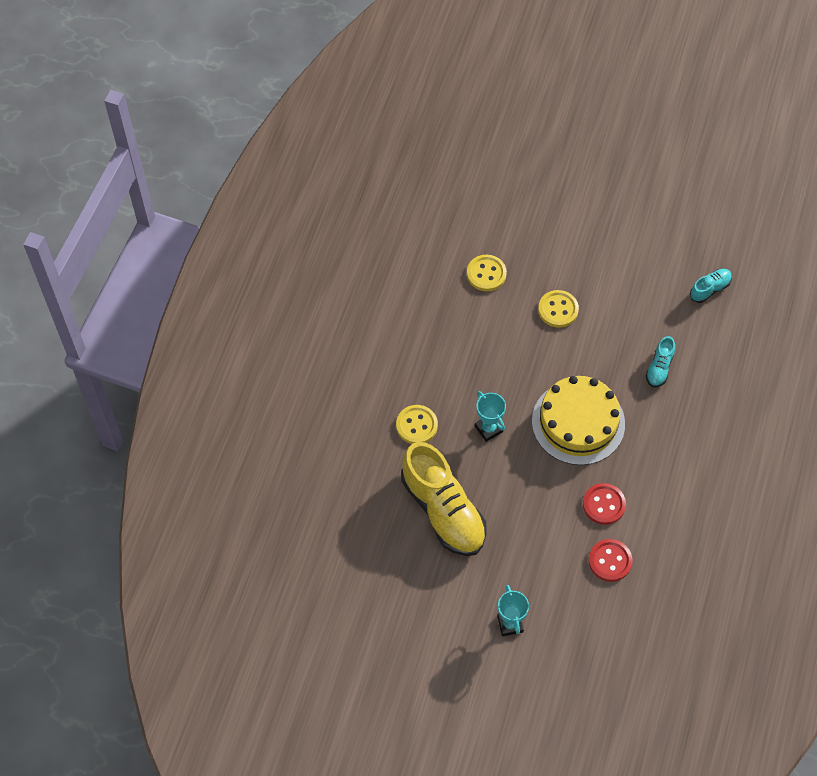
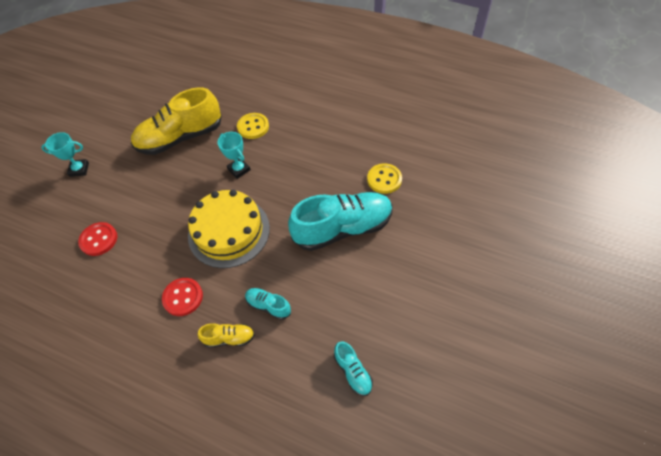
camera: 100 degrees right, 5 degrees down
turquoise trophy [475,391,506,442] -> turquoise trophy turned 75 degrees clockwise [217,132,251,179]
yellow button [538,290,579,328] -> turquoise shoe [288,192,392,251]
red button [583,483,626,525] -> red button moved to [162,278,203,316]
none -> yellow shoe [198,323,255,348]

